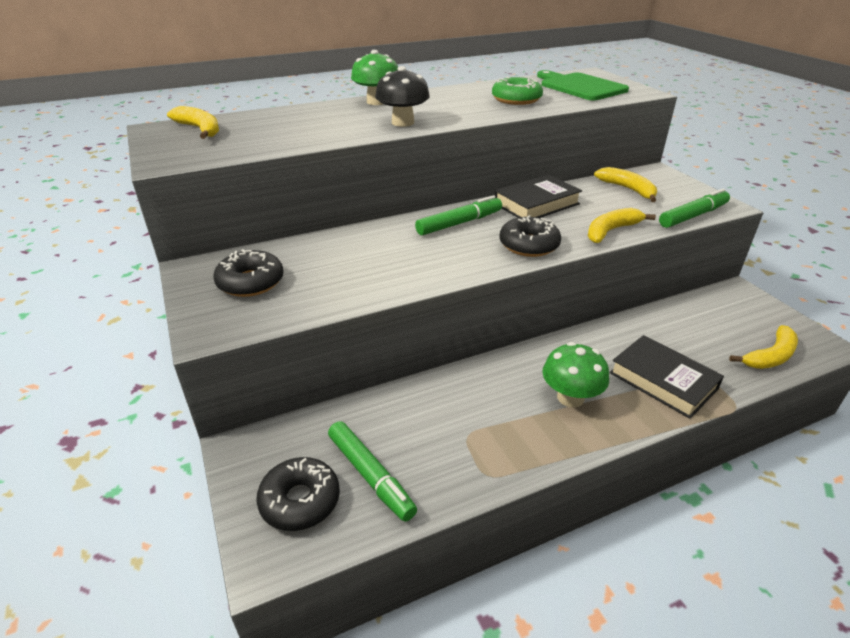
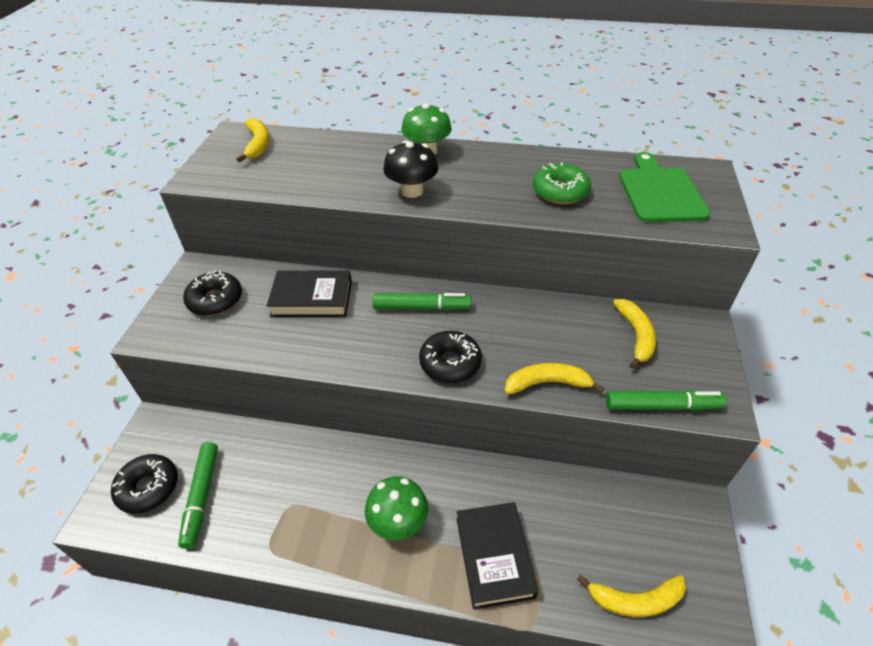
camera: 35 degrees right, 10 degrees up
black book [494,174,582,218] -> black book moved to [267,271,352,317]

